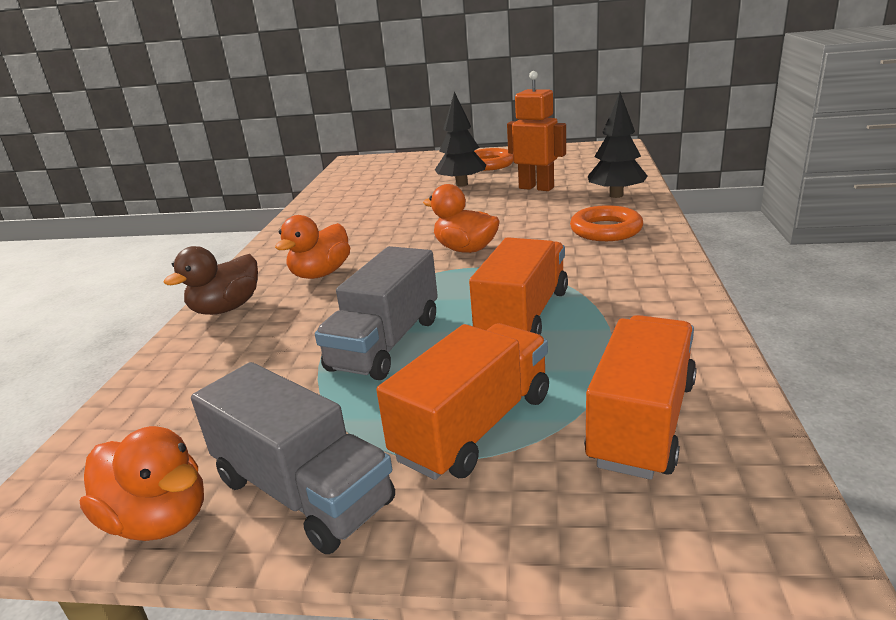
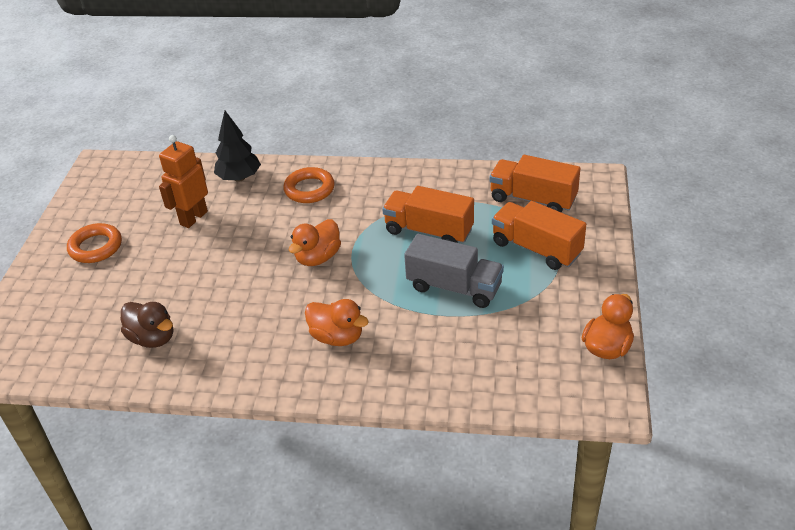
camera: 90 degrees left, 15 degrees up
brown duck [164,246,258,315] -> brown duck moved to [121,302,173,348]
grey truck [191,362,395,554] -> none
black tree [435,91,486,187] -> none

